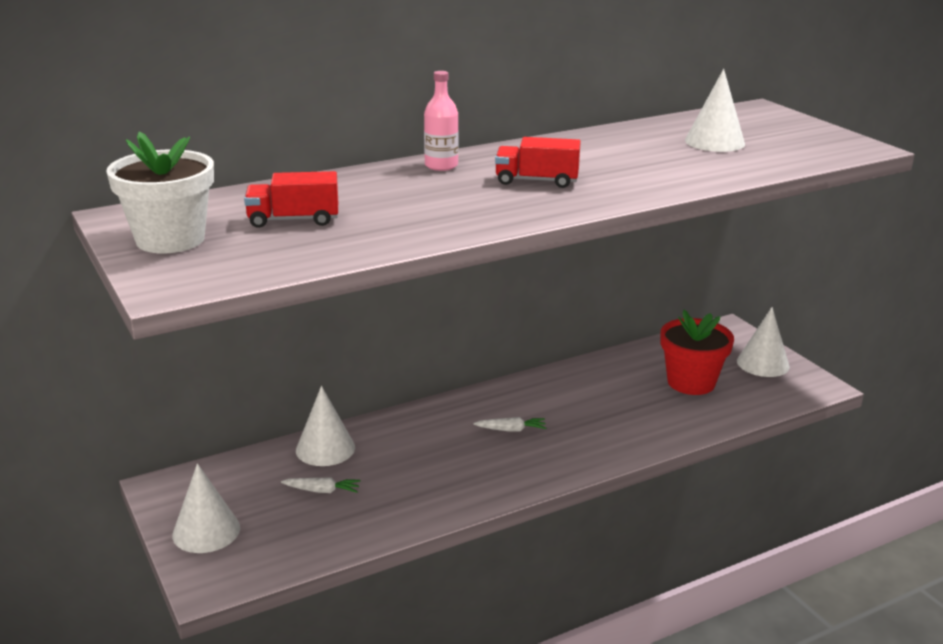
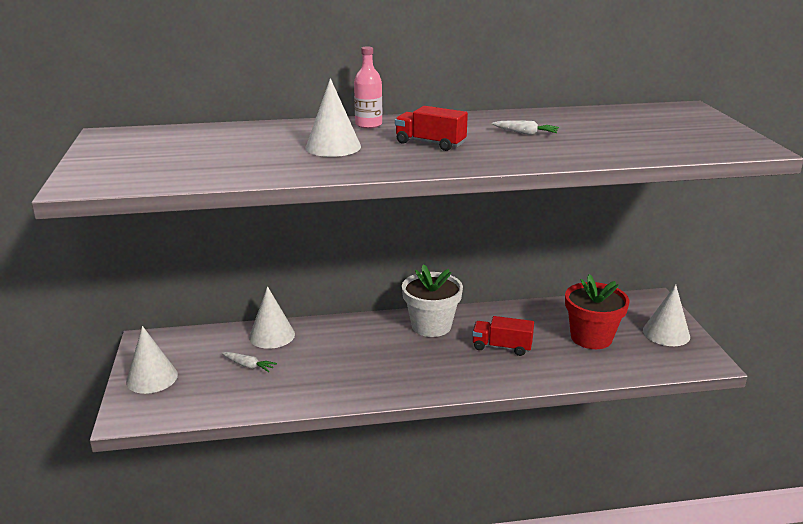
camera: 20 degrees right, 0 degrees up
white flower pot [106,132,214,253] -> white flower pot moved to [402,264,463,337]
red truck [244,171,338,228] -> red truck moved to [472,316,534,356]
white carrot [474,417,546,432] -> white carrot moved to [492,120,559,135]
white cone [685,69,745,152] -> white cone moved to [306,78,361,157]

